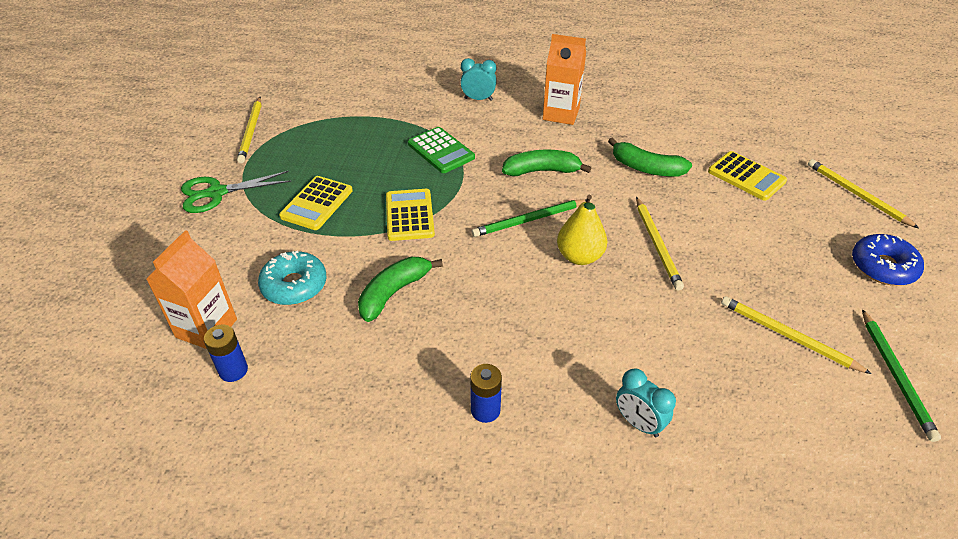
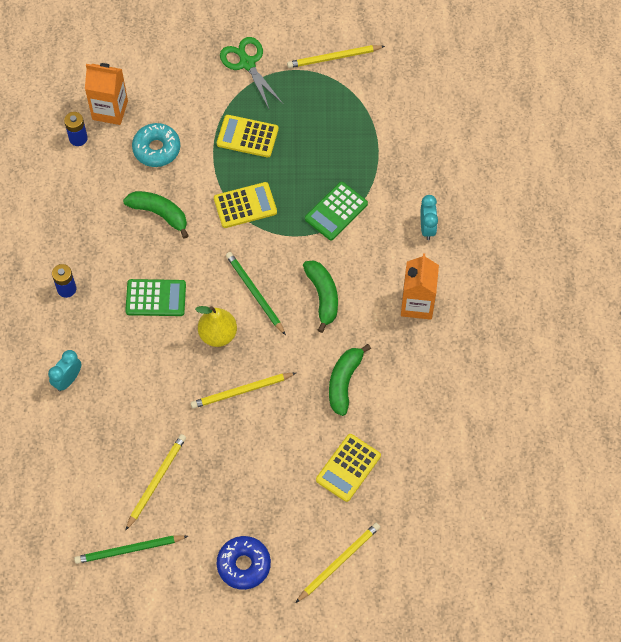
camera: 80 degrees right, 20 degrees up
none -> green calculator [125,279,186,316]

